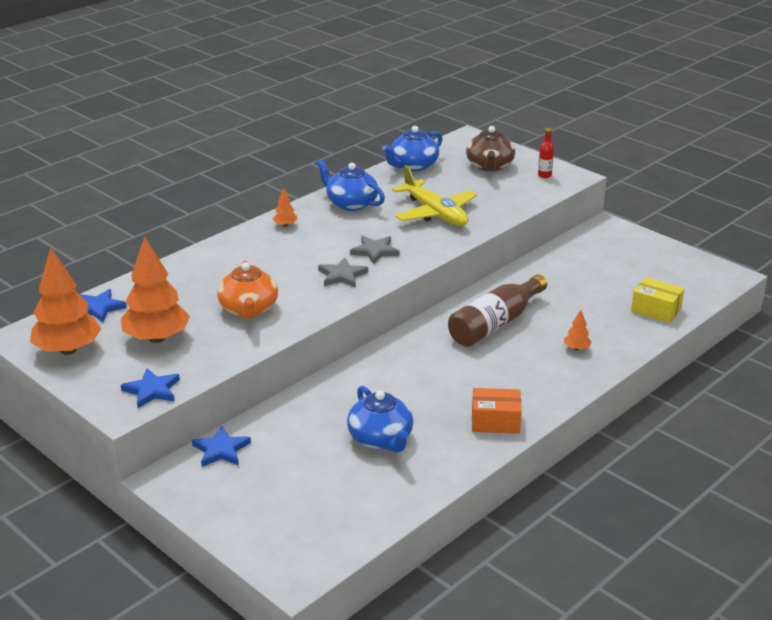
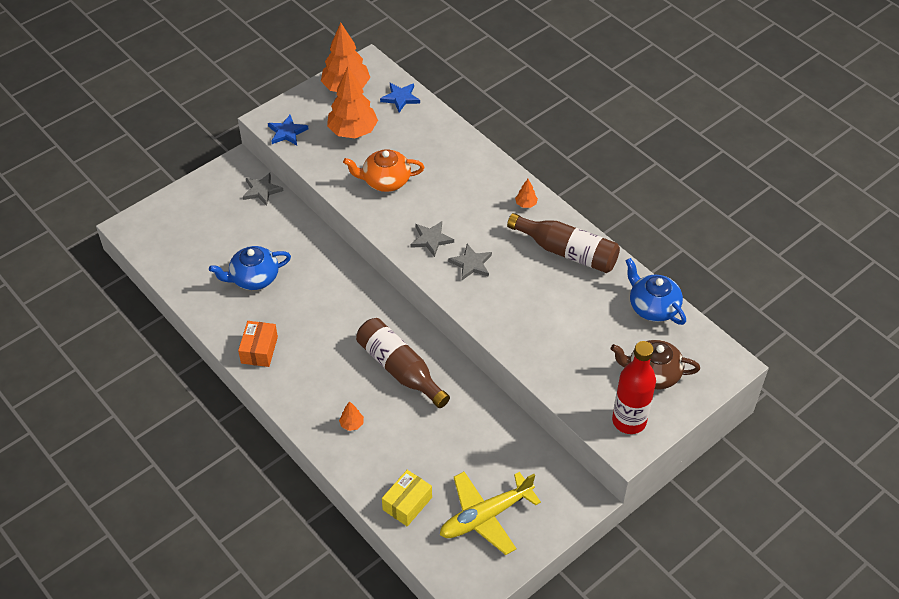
camera: 95 degrees right, 20 degrees up
blue star [192,426,251,467] -> grey star [243,173,283,206]
blue teapot [316,159,385,211] -> brown bottle [507,213,620,273]
yellow plane [392,165,477,226] -> yellow plane moved to [440,472,541,555]
red bottle [538,128,554,178] -> red bottle [612,341,656,434], size x2.23

